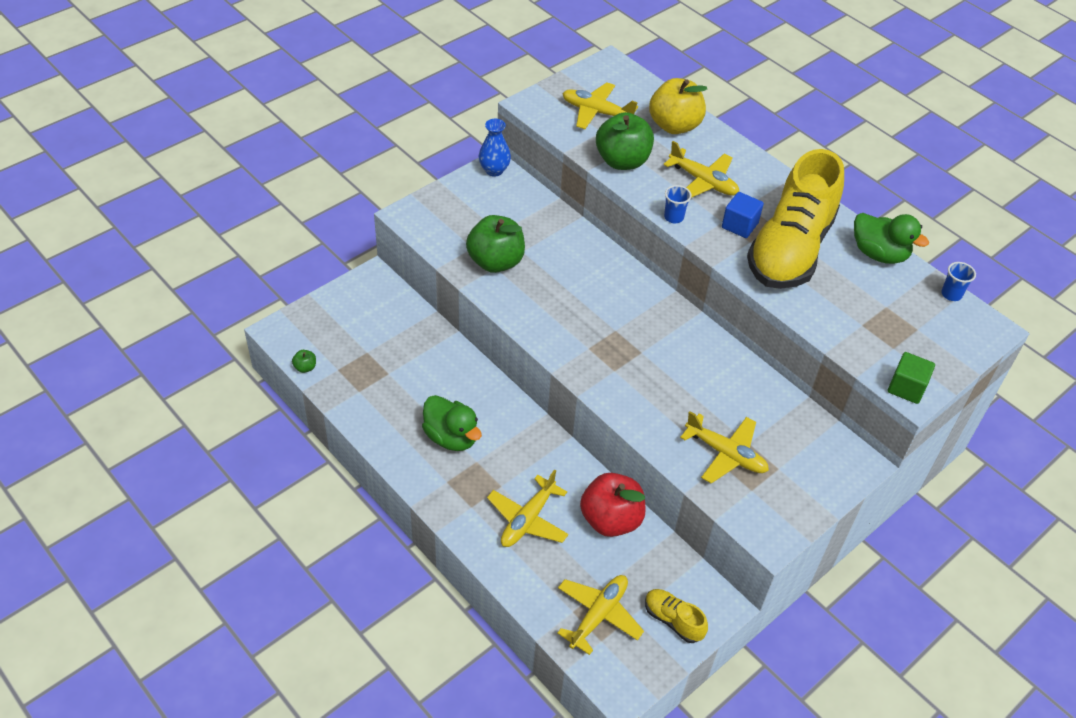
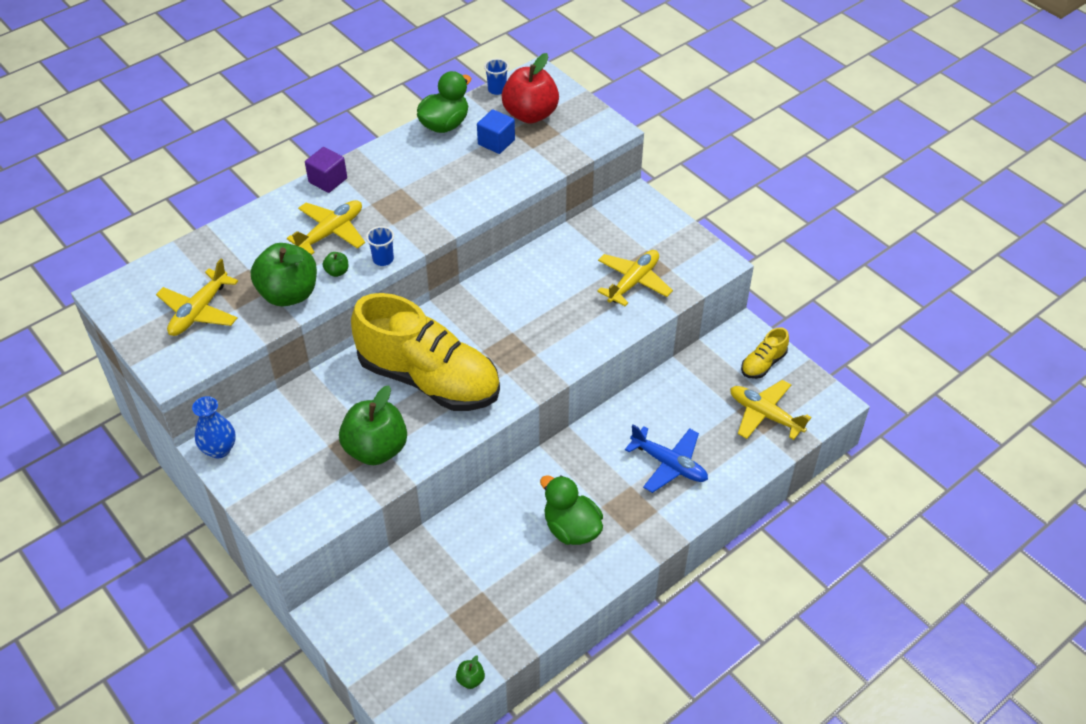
camera: 85 degrees left, 0 degrees up
green duck [422,395,482,451] -> green duck turned 90 degrees counterclockwise [540,475,603,545]
yellow plane [487,470,569,547] -> blue plane [625,425,708,493]
red apple [580,473,646,537] -> red apple moved to [501,53,559,124]
yellow apple [649,78,707,134] -> none
blue cube [722,192,764,238] -> blue cube moved to [477,109,515,154]
yellow shoe [747,149,844,289] -> yellow shoe moved to [351,293,500,411]
green cube [888,352,935,404] -> none
none -> purple cube [305,147,347,193]
none -> green apple [323,252,348,277]

